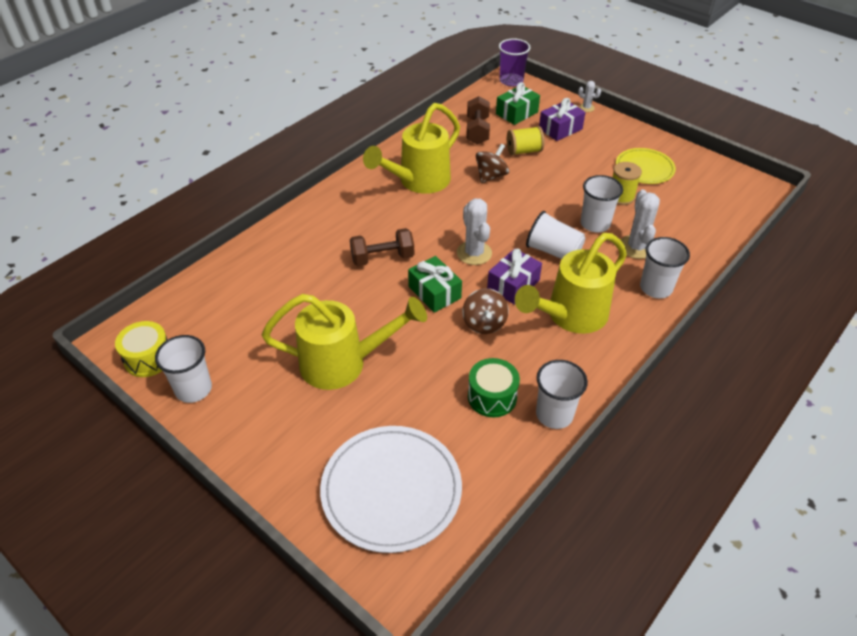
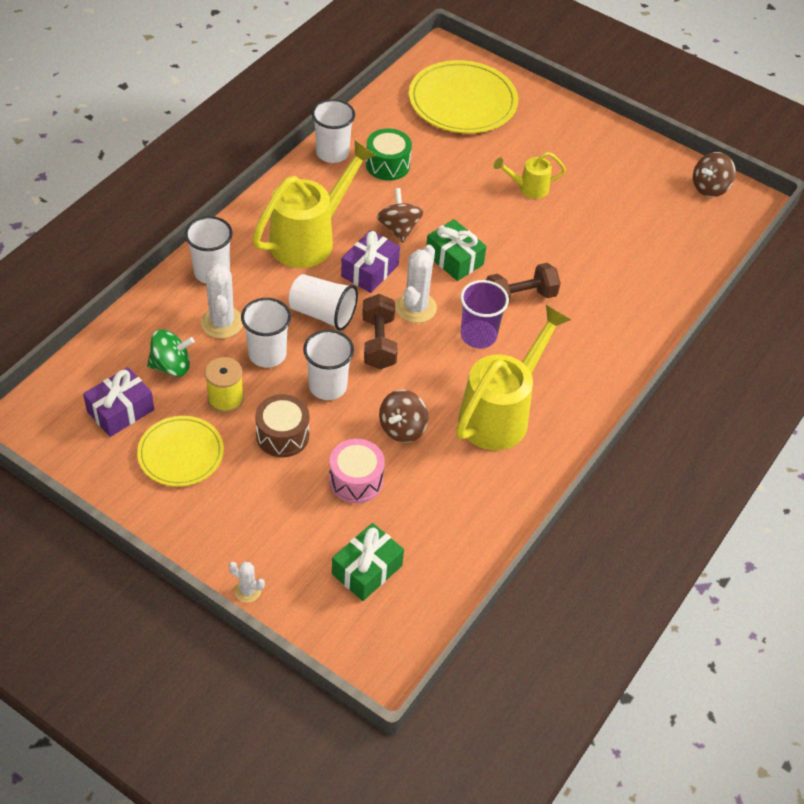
camera: 170 degrees right, 5 degrees up
yellow drum [115,321,167,377] -> brown spinning top [693,152,736,197]
white cup [155,335,212,403] -> white cup moved to [303,330,354,400]
yellow watering can [262,294,427,390] -> yellow watering can [494,152,566,199], size x0.50
white plate [320,426,462,553] -> yellow plate [409,60,518,133]
white cactus [457,198,492,265] -> white cactus turned 45 degrees clockwise [396,245,437,323]
brown dumbbell [466,96,490,144] -> brown dumbbell moved to [362,294,398,369]
purple cup [499,39,531,87] -> purple cup moved to [460,280,509,349]
yellow spool [507,126,545,156] -> pink drum [329,439,385,503]
purple gift [539,98,586,141] -> purple gift moved to [83,367,154,437]
none -> green spinning top [147,329,194,377]
none -> brown drum [255,394,309,457]

